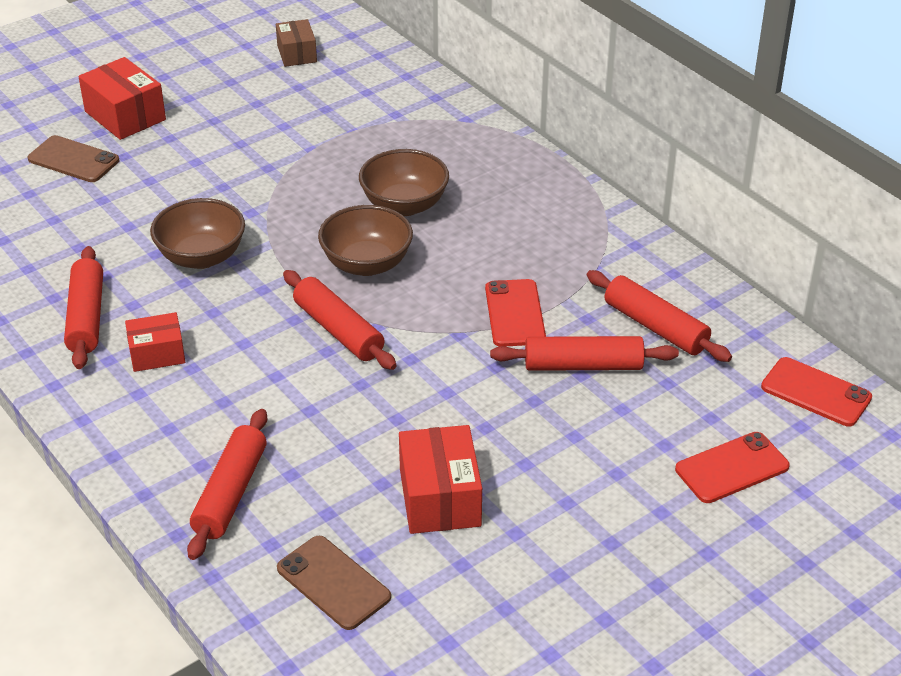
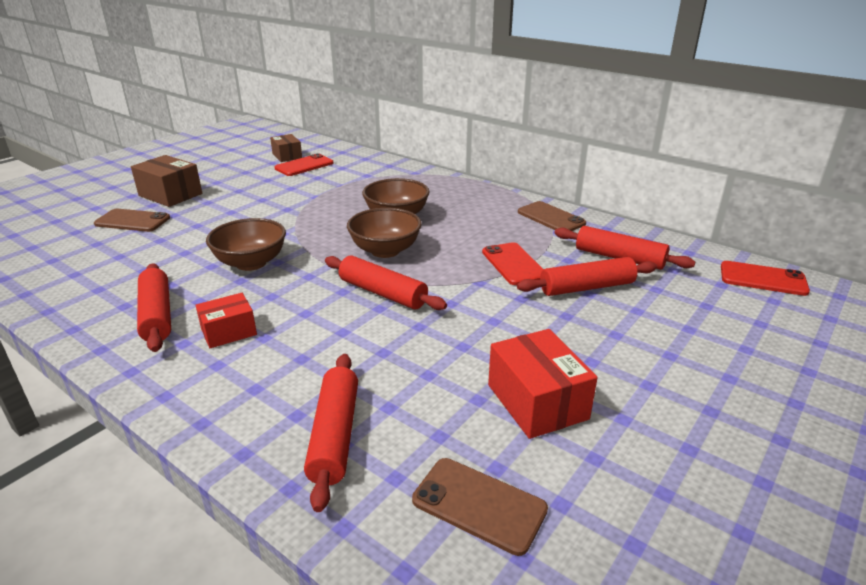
camera: 15 degrees left, 10 degrees down
red box [78,57,166,140] -> brown box [131,155,202,207]
red phone [675,432,790,503] -> red phone moved to [274,153,333,176]
none -> brown phone [518,201,586,231]

